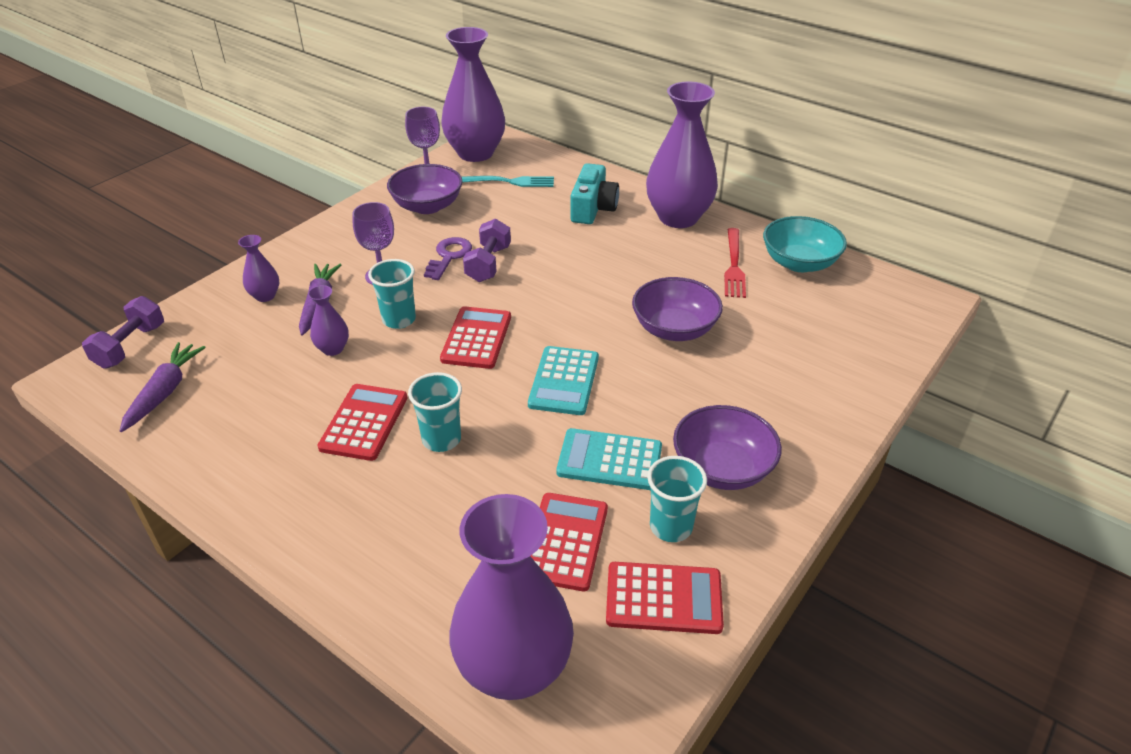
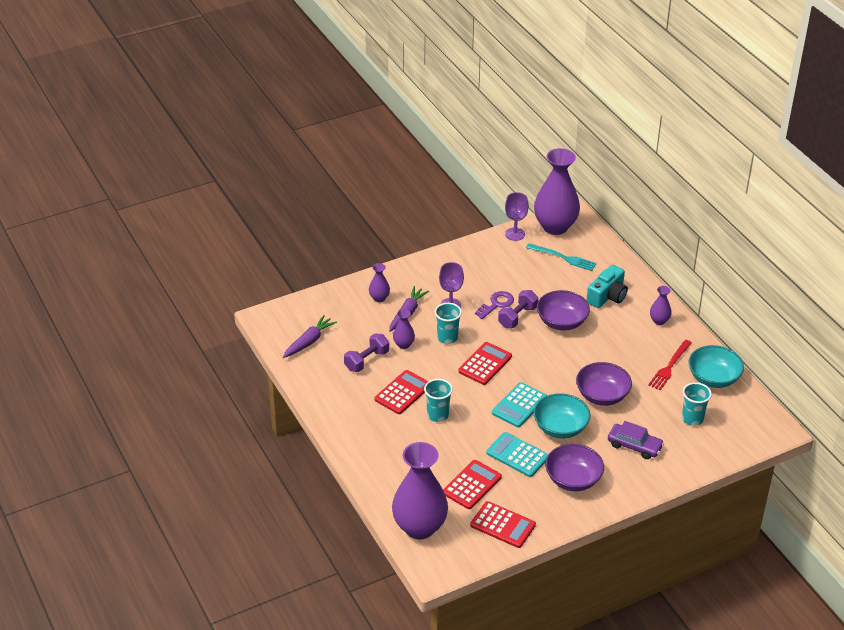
camera: 25 degrees right, 0 degrees up
purple dumbbell [82,296,164,369] -> purple dumbbell moved to [344,333,389,372]
purple bowl [387,164,462,214] -> purple bowl moved to [537,290,590,330]
purple vase [646,81,718,228] -> purple vase [650,286,672,325], size x0.44
turquoise cup [647,456,707,542] -> turquoise cup moved to [682,382,712,426]
none -> turquoise bowl [533,393,591,438]
none -> purple car [608,421,664,459]

